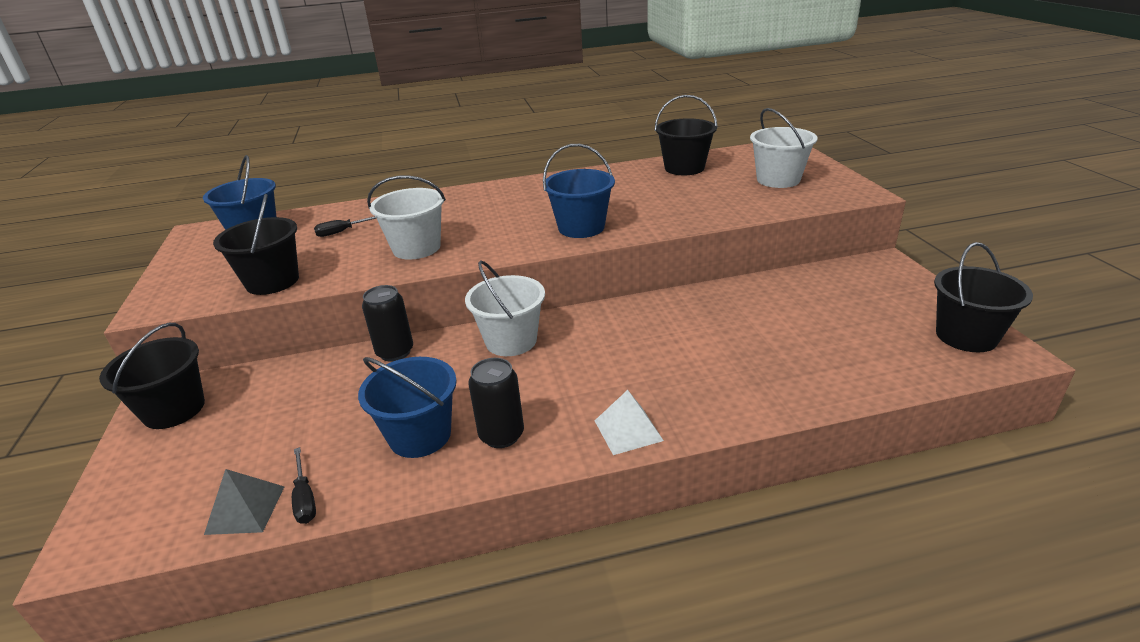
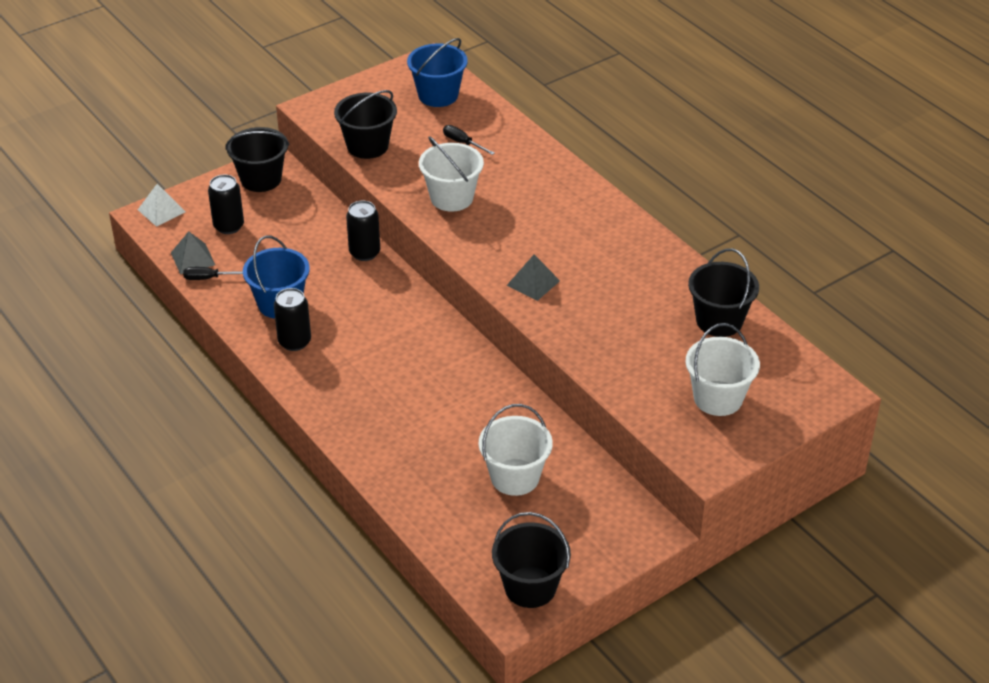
camera: 65 degrees right, 10 degrees up
black screwdriver [292,447,316,524] -> black screwdriver turned 45 degrees clockwise [183,267,243,280]
white bucket [465,260,545,356] -> white bucket moved to [479,404,553,496]
blue bucket [543,144,615,238] -> grey pyramid [507,254,560,301]
white pyramid [595,390,664,455] -> white pyramid moved to [138,184,186,227]
none -> black can [208,174,244,234]

